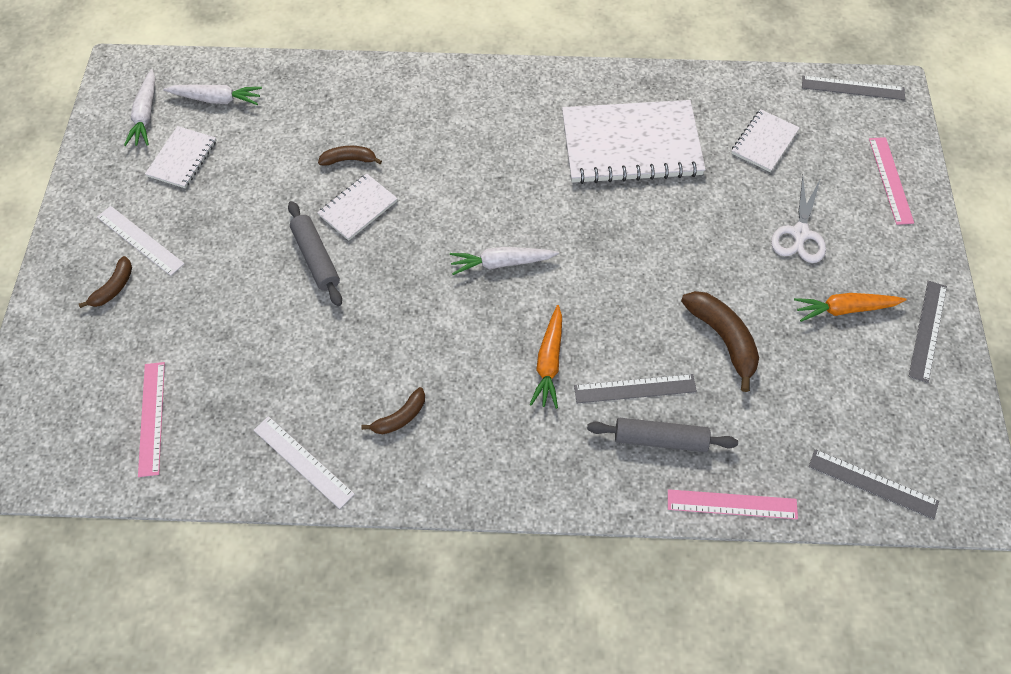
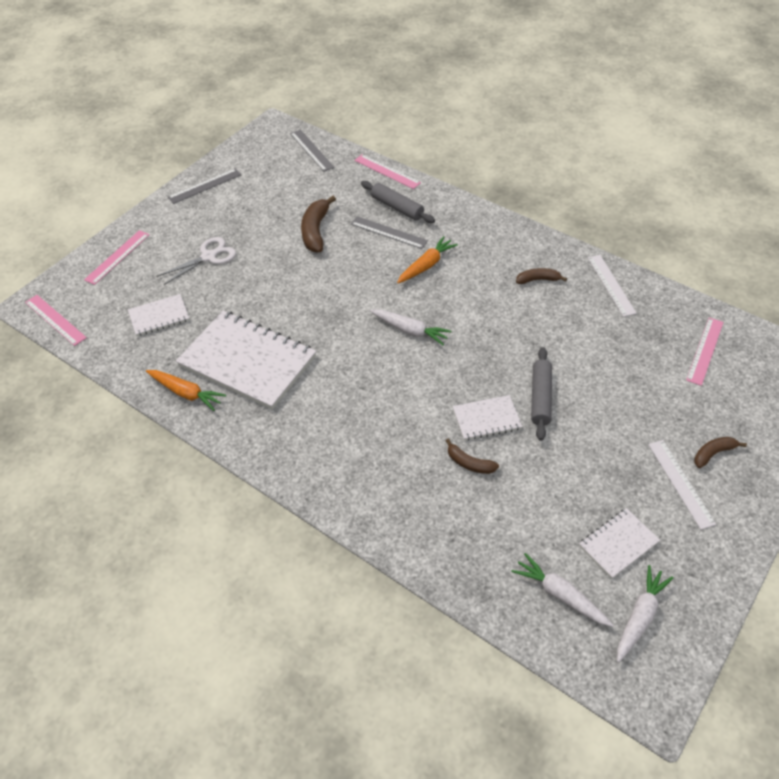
camera: 145 degrees left, 10 degrees down
orange carrot [794,293,906,322] -> orange carrot moved to [146,370,226,411]
grey ruler [802,76,905,100] -> pink ruler [25,295,87,346]

